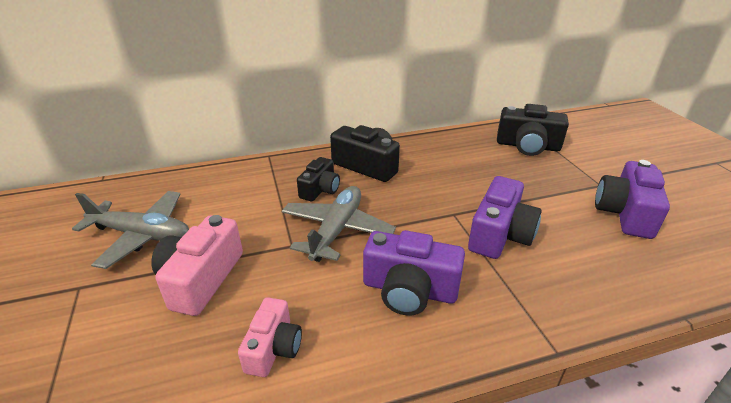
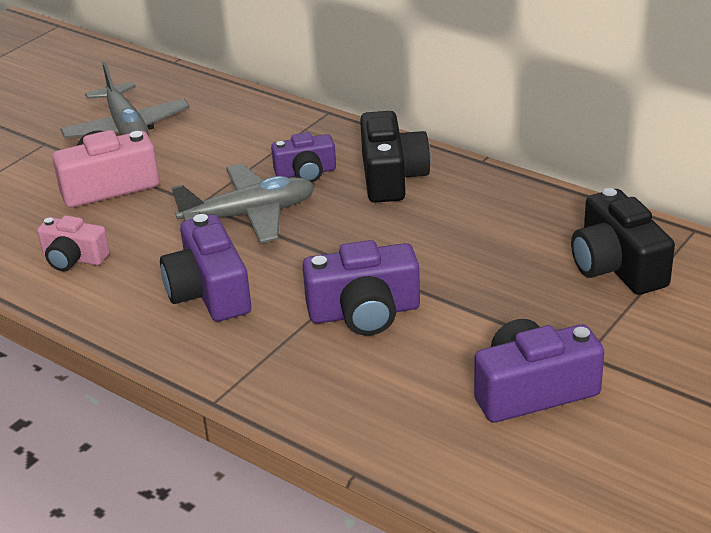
camera: 55 degrees right, 0 degrees up
pink camera [238,297,302,377] -> pink camera turned 45 degrees clockwise [37,215,110,271]
black camera [297,157,340,201] -> purple camera [271,132,336,183]

